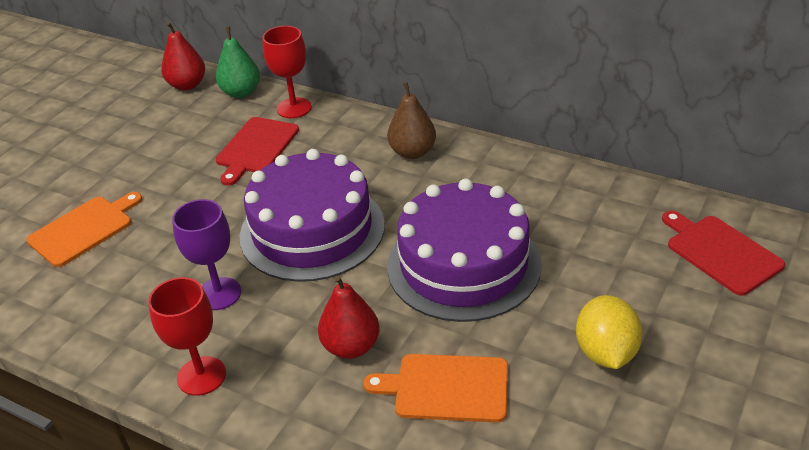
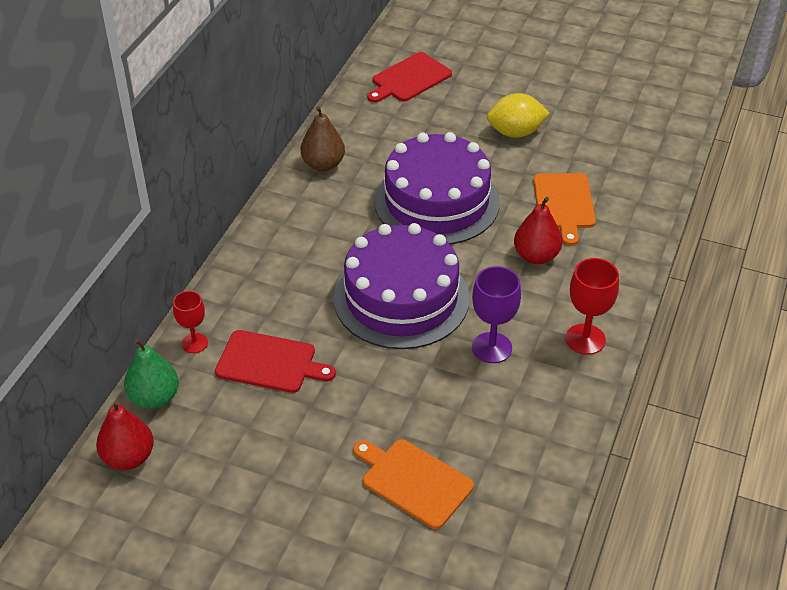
camera: 100 degrees left, 5 degrees up
red goblet [262,26,312,118] -> red goblet [173,291,208,353], size x0.66
brown pear [387,82,436,159] -> brown pear moved to [301,106,345,171]

